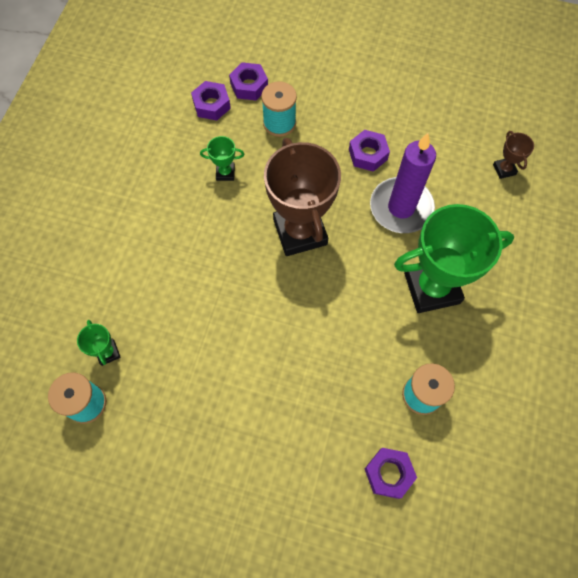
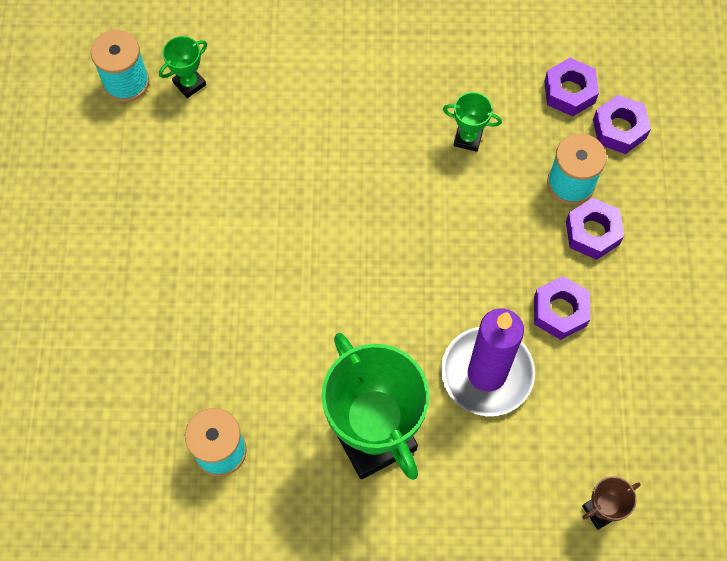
camera: 75 degrees right, 0 degrees up
green trophy [200,136,244,181] -> green trophy turned 60 degrees counterclockwise [443,92,502,152]
brown trophy [264,138,341,256] -> none
purple nut [365,448,417,499] -> purple nut moved to [566,198,624,260]

